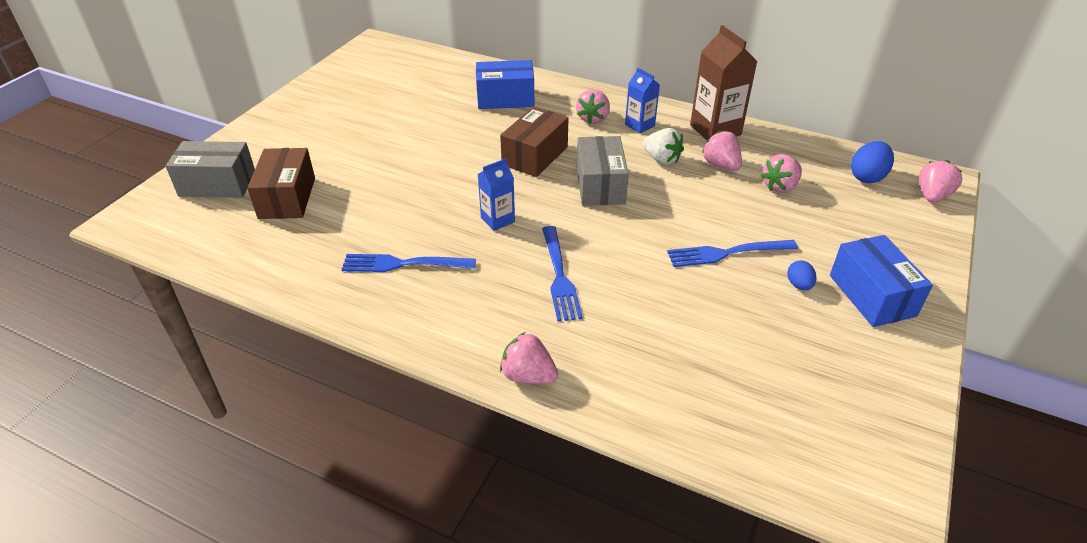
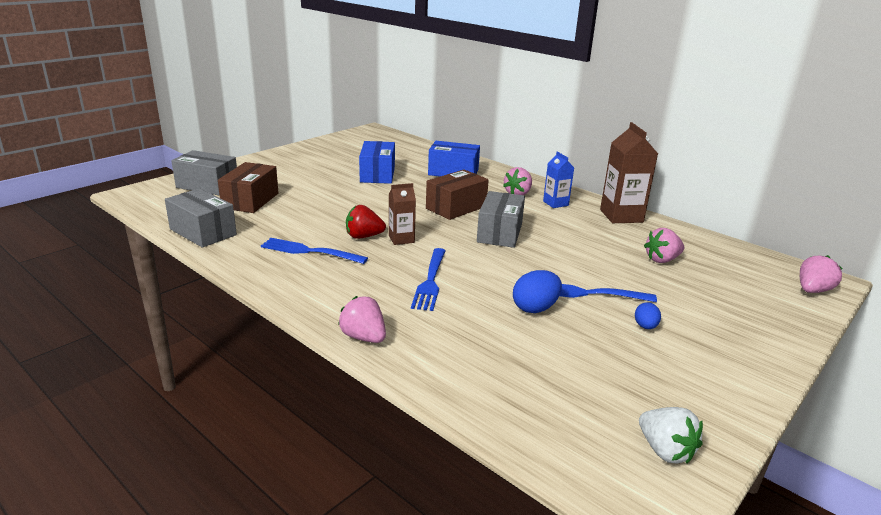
camera: 15 degrees right, 15 degrees down
blue carton [478,158,515,231] -> brown carton [389,183,416,245]
white strawberry [643,128,684,165] -> white strawberry moved to [639,407,703,464]
pink strawberry [702,130,742,171] -> none
blue box [830,235,933,327] -> blue box moved to [359,141,395,184]
blue egg [851,141,894,183] -> blue egg moved to [513,270,562,313]
none -> grey box [165,188,237,248]
none -> red strawberry [346,205,386,239]

